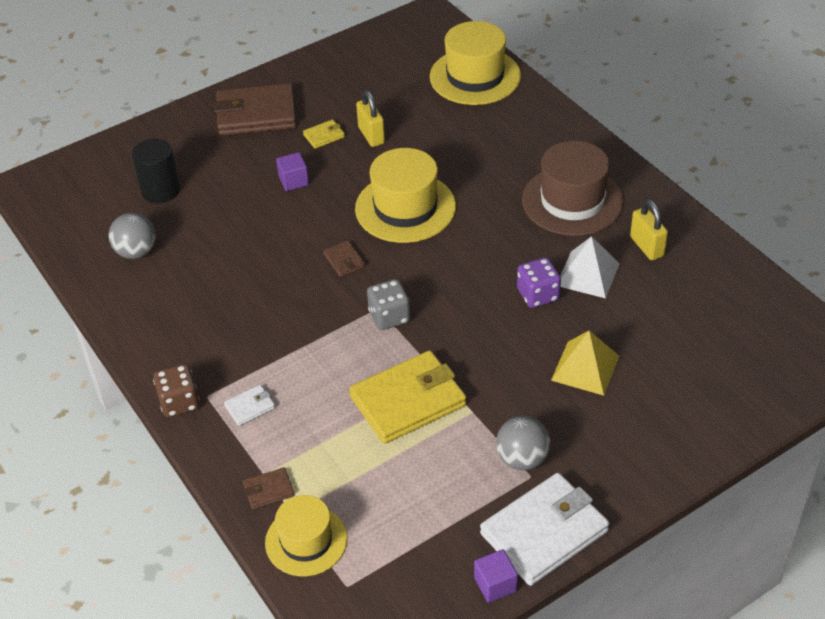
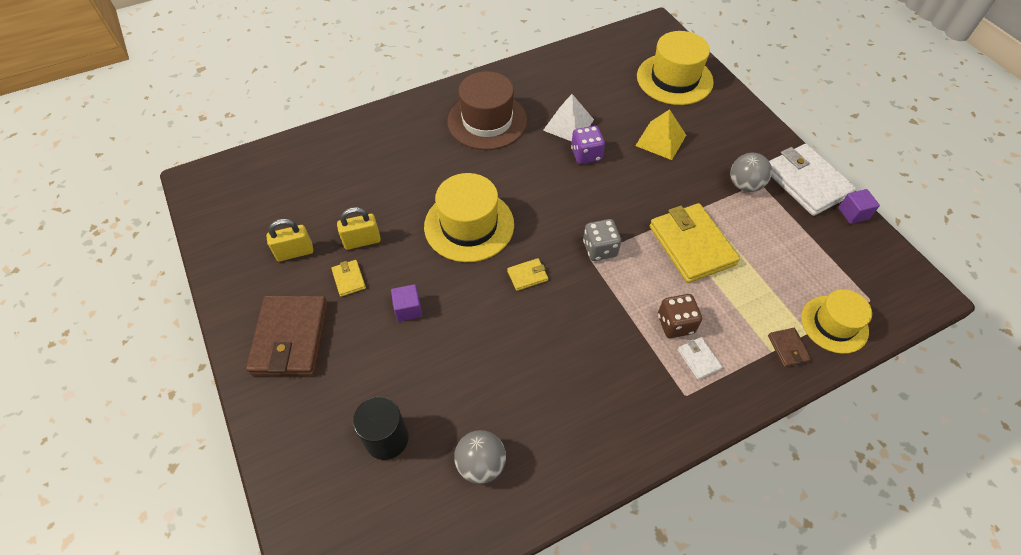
camera: 85 degrees left, 10 degrees up
brown dice [153,364,200,417] -> brown dice moved to [658,294,702,338]
brown wallet [323,240,365,277] -> yellow wallet [507,258,548,291]
yellow hat [430,21,521,105] -> yellow hat moved to [637,31,714,105]
yellow padlock [630,200,668,260] -> yellow padlock moved to [266,219,313,262]

